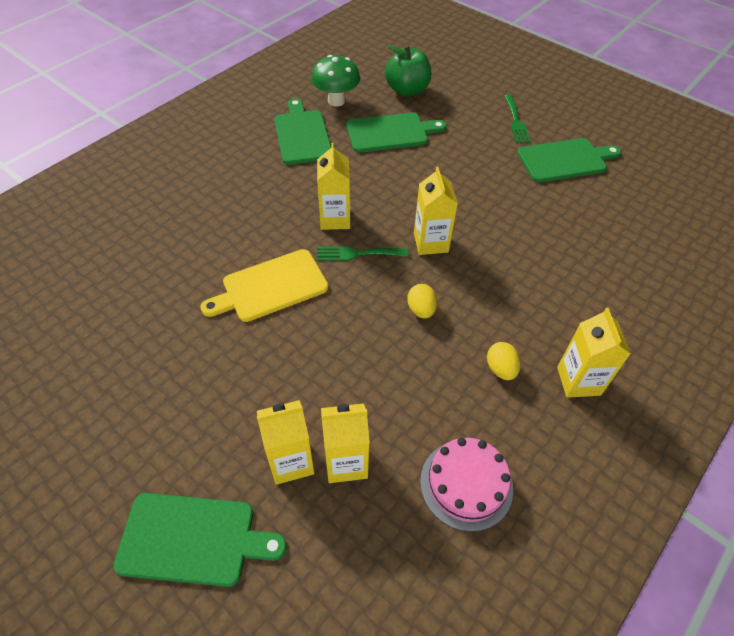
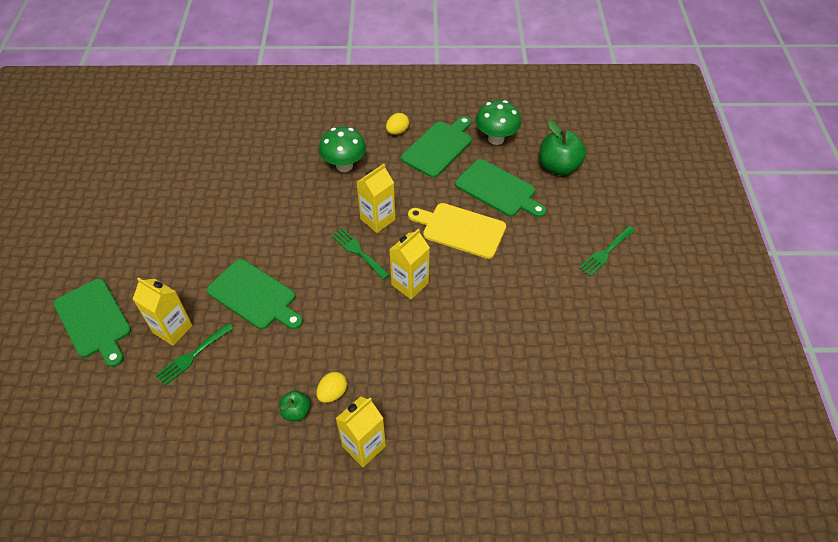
camera: 50 degrees right, 0 degrees up
yellow cutting board [200,249,329,322] -> yellow cutting board moved to [408,203,506,259]
yellow carton [321,403,370,483] -> green fork [156,323,234,385]
yellow egg [407,284,437,319] -> yellow egg moved to [386,113,409,135]
pink cake [420,438,513,532] -> none
green cutting board [517,138,621,183] -> green cutting board moved to [207,259,303,329]
none -> green apple [279,390,311,421]
none -> green mushroom [319,126,366,172]

